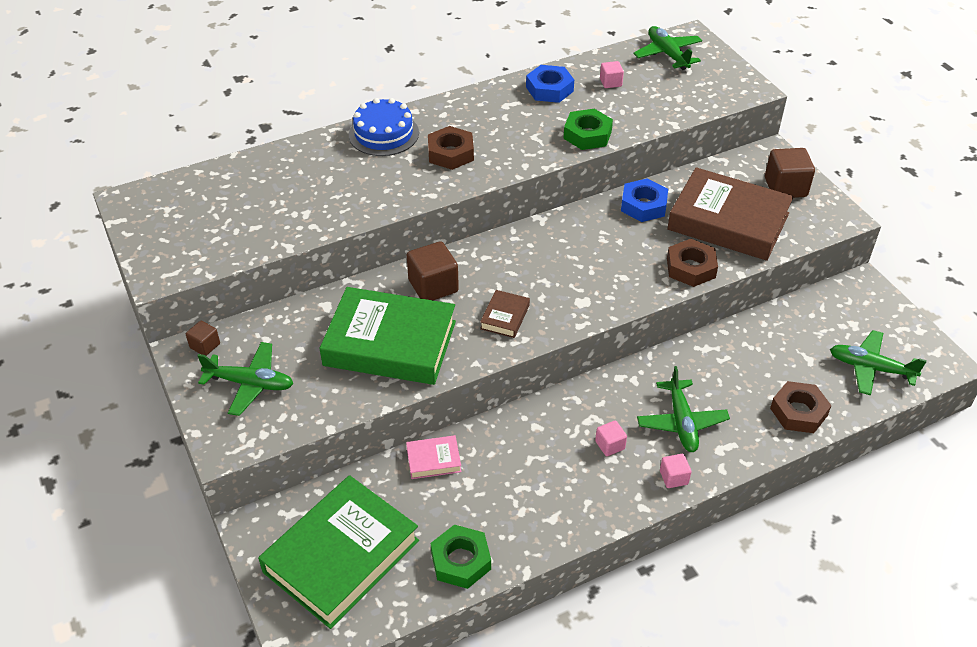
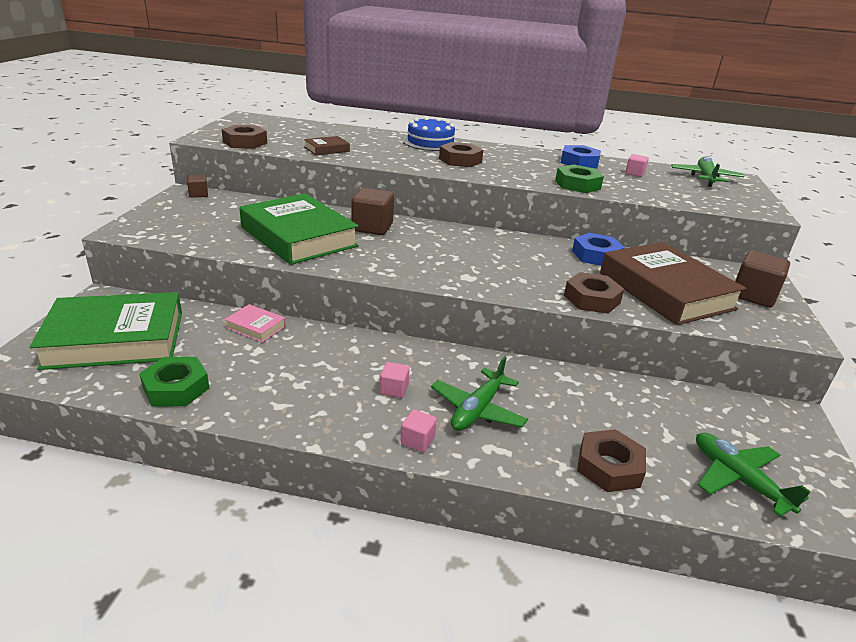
camera: 35 degrees right, 15 degrees down
green plane [197,342,293,416] -> none
brown book [480,290,530,338] -> brown book moved to [304,136,350,155]
none -> brown nut [222,125,267,149]

